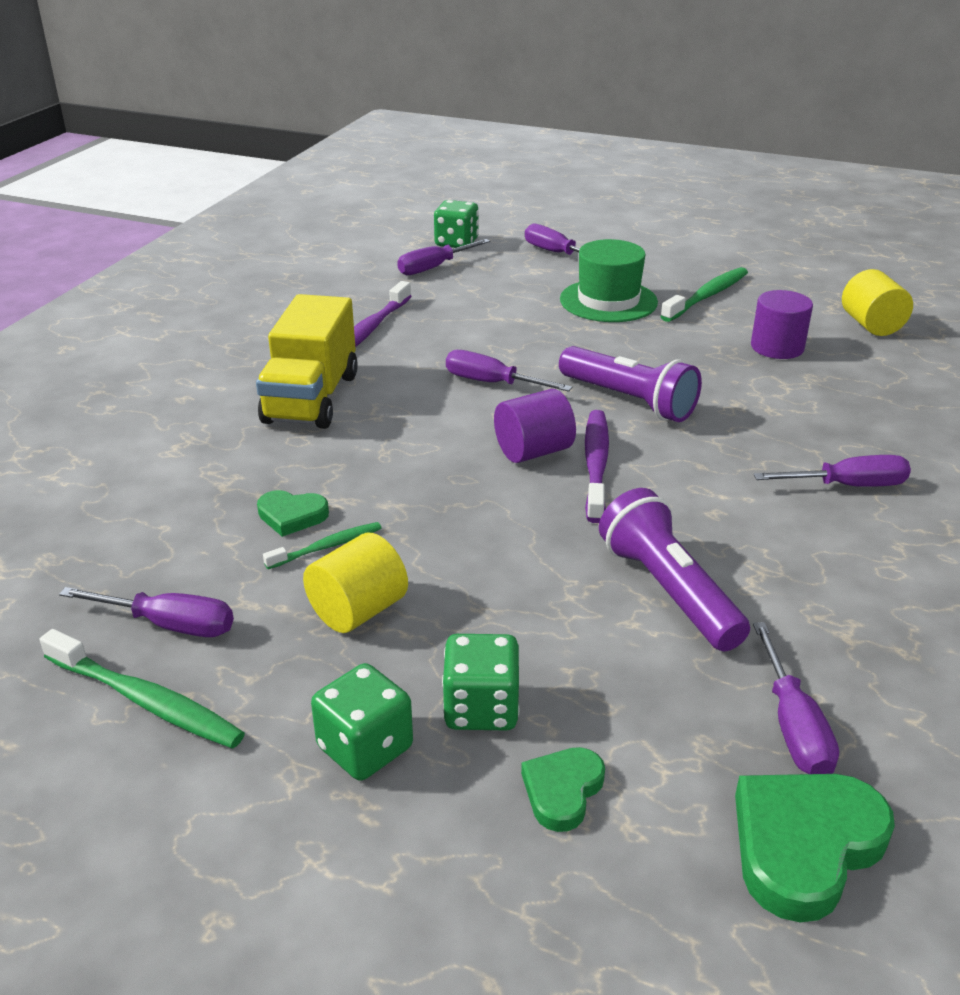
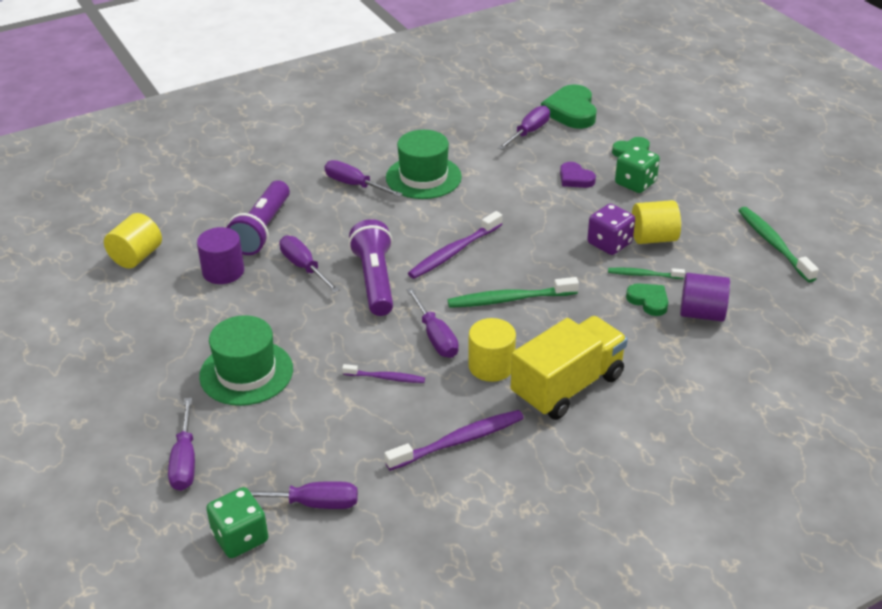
camera: 140 degrees left, 5 degrees up
purple screwdriver [59,587,234,637] -> purple screwdriver moved to [279,236,340,293]
green dice [311,663,413,781] -> none
purple cylinder [494,389,576,463] -> purple cylinder moved to [680,273,730,322]
purple flashlight [599,488,750,651] -> purple flashlight moved to [226,180,290,255]
green toothbrush [660,267,748,322] -> green toothbrush moved to [448,277,579,308]
green heart [735,774,895,922] -> green heart turned 90 degrees clockwise [541,84,597,129]
none -> purple toothbrush [342,364,425,383]
none -> green hat [386,130,462,199]
none -> yellow cylinder [468,318,516,382]
none -> purple heart [560,162,596,188]
none -> purple dice [587,204,635,255]

